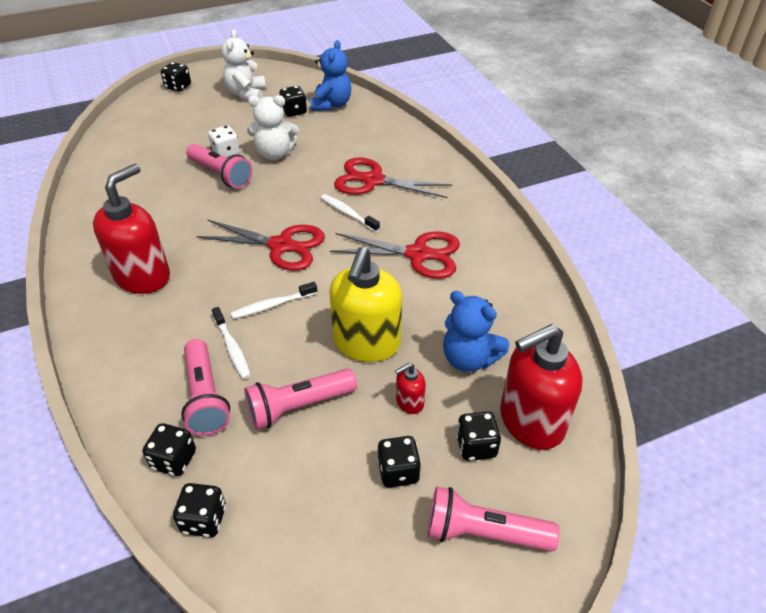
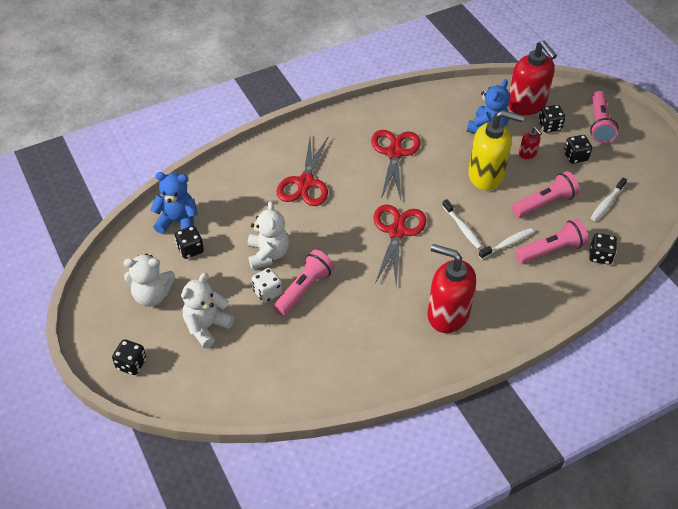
camera: 95 degrees left, 5 degrees up
black dice [173,483,226,537] -> none
pink flashlight [245,368,357,430] -> pink flashlight turned 90 degrees counterclockwise [512,171,580,217]
white toothbrush [321,194,380,232] -> white toothbrush moved to [591,177,627,221]
none -> white teddy bear [181,273,234,348]

